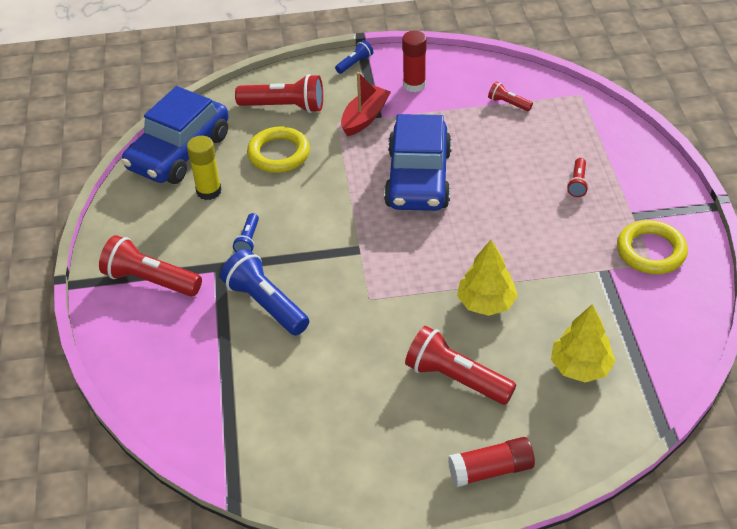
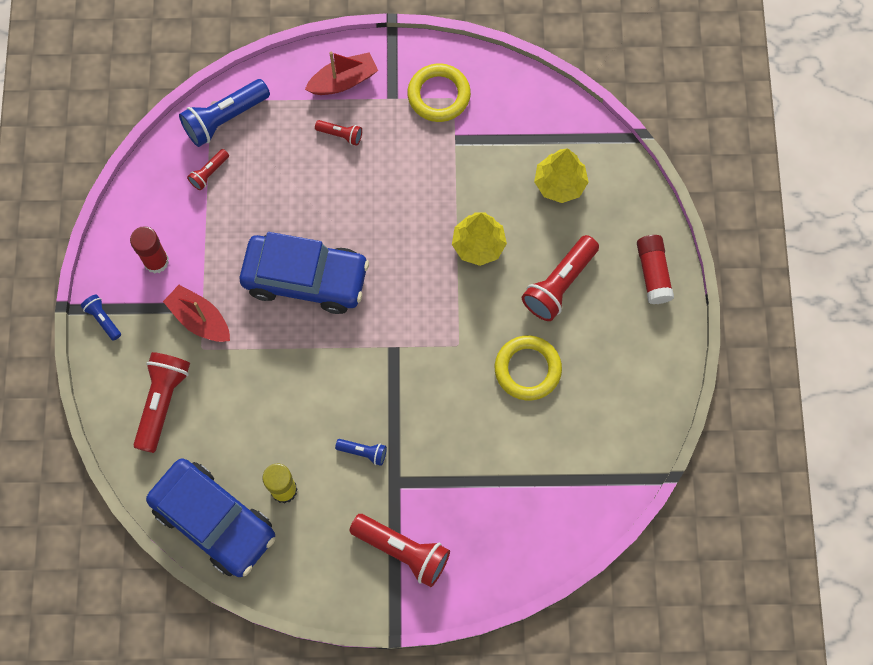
camera: 85 degrees left, 25 degrees up
red flashlight [99,235,202,297] -> red flashlight turned 90 degrees counterclockwise [349,514,450,587]
blue flashlight [220,249,309,335] -> blue flashlight moved to [179,79,270,147]
yellow ring [247,127,310,173] -> yellow ring moved to [495,335,562,401]
none -> red boat [305,52,378,95]

